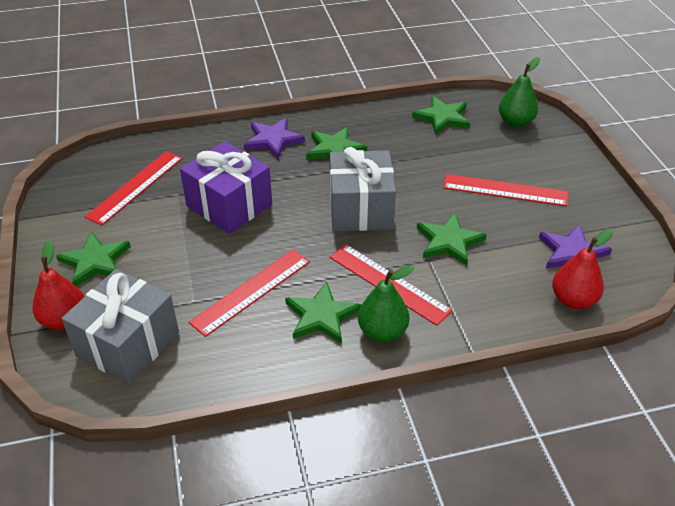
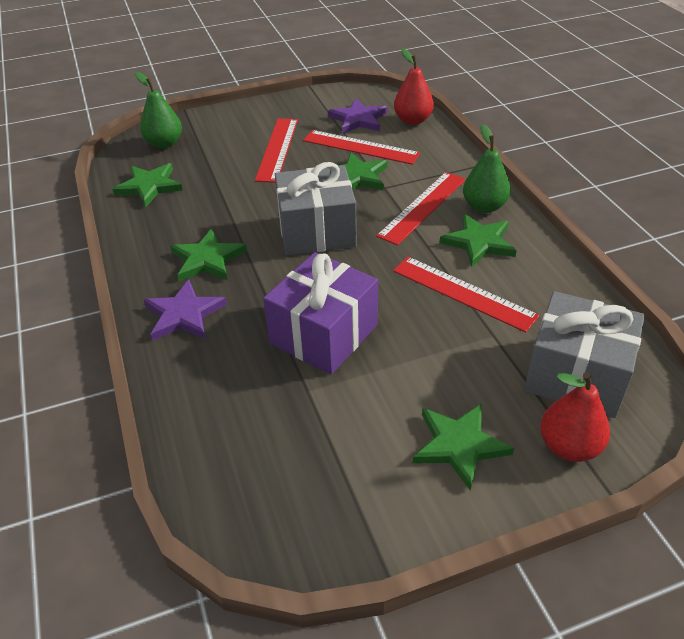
camera: 95 degrees left, 0 degrees up
red ruler [85,151,183,226] -> red ruler moved to [303,130,420,165]

